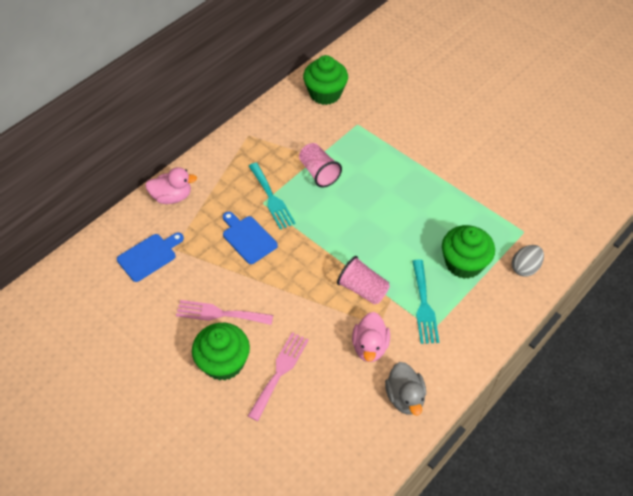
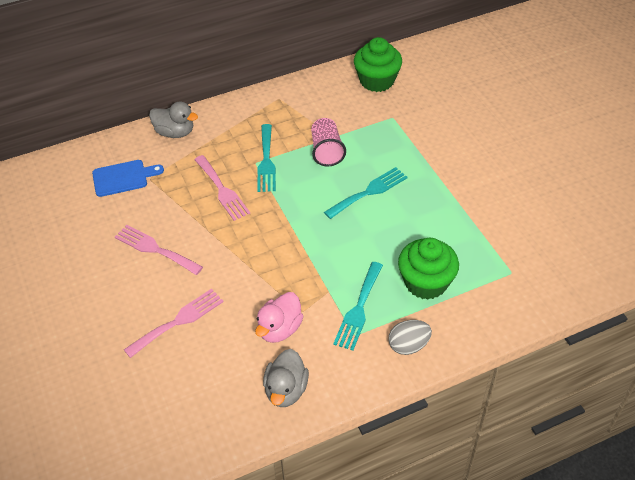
camera: 25 degrees right, 5 degrees down
pink duck [145,167,197,204] -> grey duck [149,101,198,138]
green cupcake [192,323,250,381] -> none
blue cutting board [223,212,278,264] -> pink fork [194,155,250,221]
pink cup [337,256,390,305] -> none
grey egg [512,245,544,277] -> grey egg moved to [388,320,432,355]
none -> turquoise fork [324,167,408,219]

